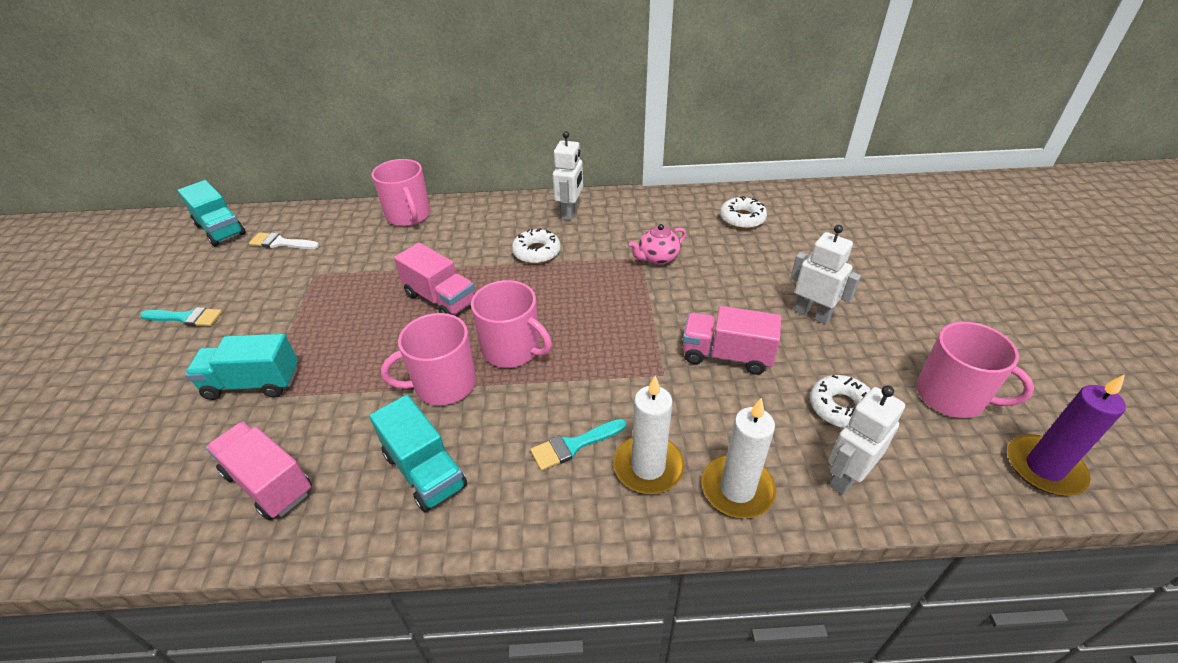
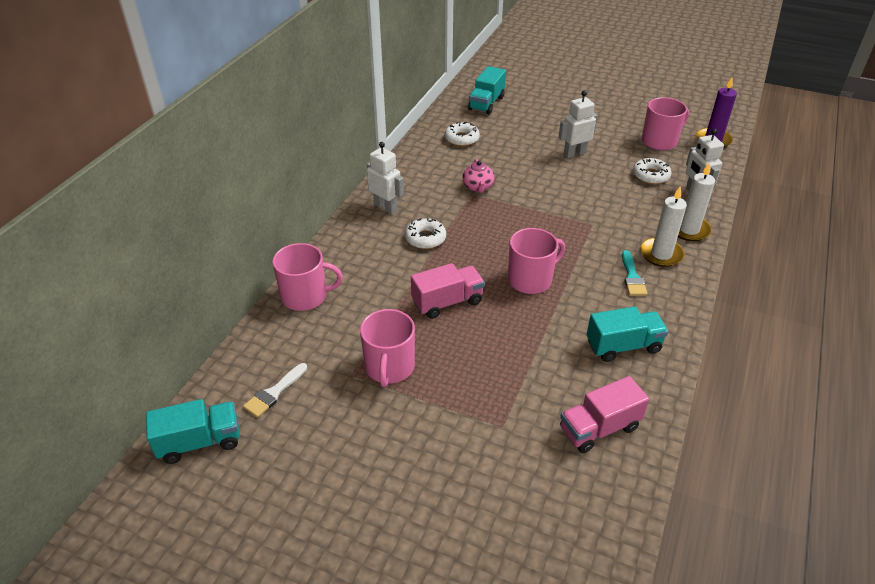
camera: 65 degrees left, 0 degrees up
turquoise brush [140,307,222,326] -> none
turquoise truck [185,334,298,400] -> turquoise truck moved to [468,66,506,114]
pink mug [381,313,476,405] -> pink mug moved to [360,309,415,387]
pink truck [683,306,781,375] -> none

